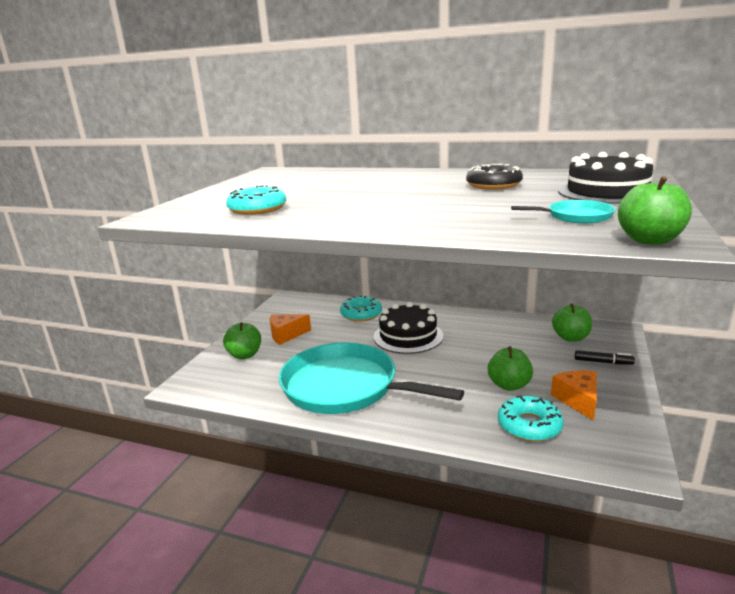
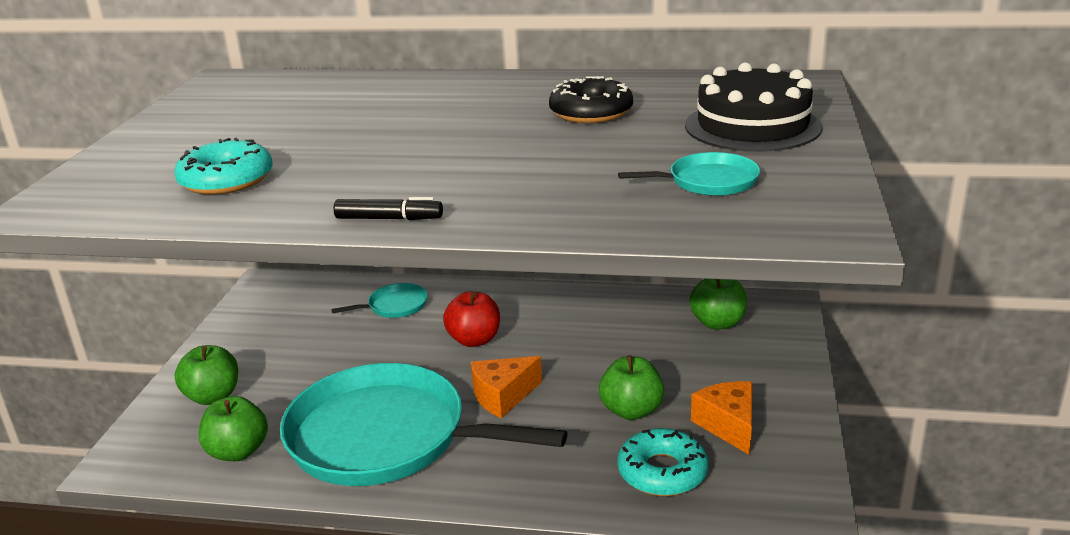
camera: 10 degrees left, 5 degrees up
orange cheese [270,314,311,345] -> orange cheese moved to [471,356,542,418]
turquoise donut [340,295,382,322] -> turquoise pan [332,283,428,318]
black cake [374,302,443,354] -> red apple [443,291,500,347]
black marker [575,350,635,365] -> black marker moved to [334,197,443,220]
green apple [618,176,692,245] -> green apple moved to [199,396,268,461]

